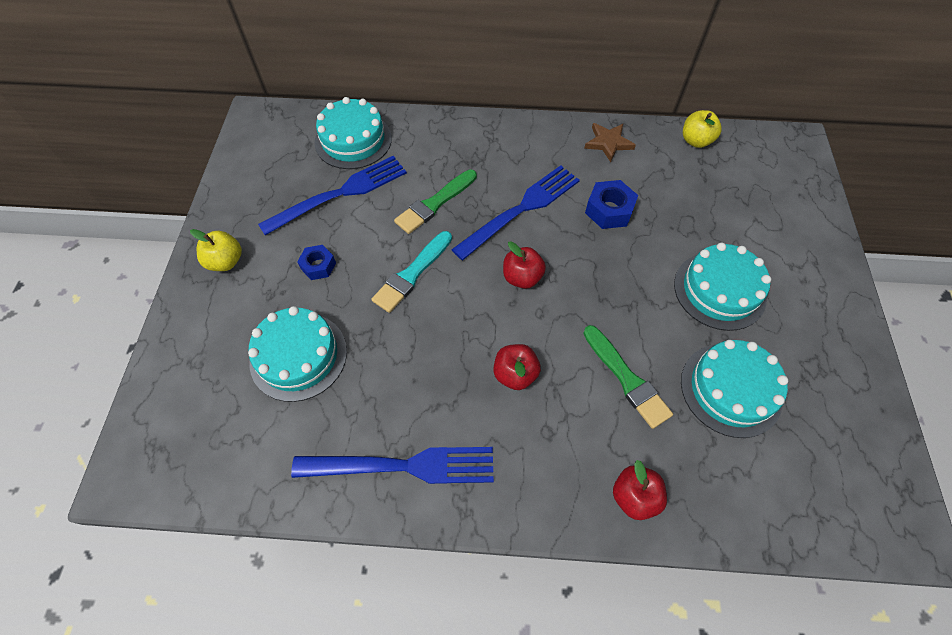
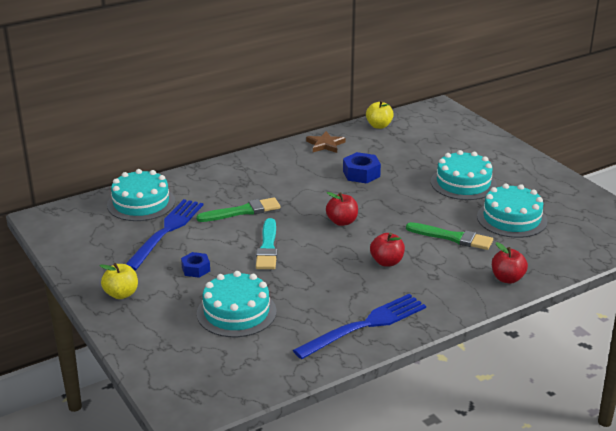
camera: 35 degrees left, 30 degrees down
green brush [394,169,477,234] -> green brush turned 120 degrees counterclockwise [196,197,280,222]
blue fork [451,165,580,260] -> none

